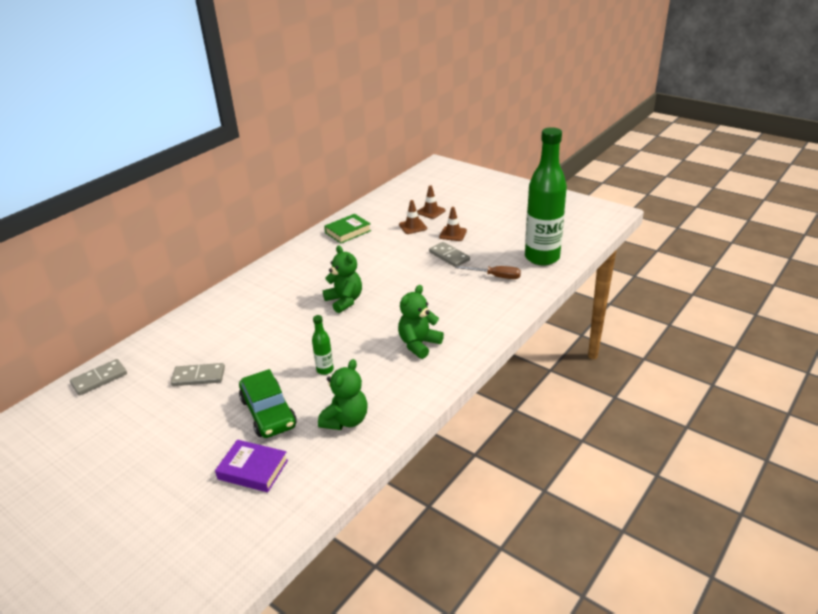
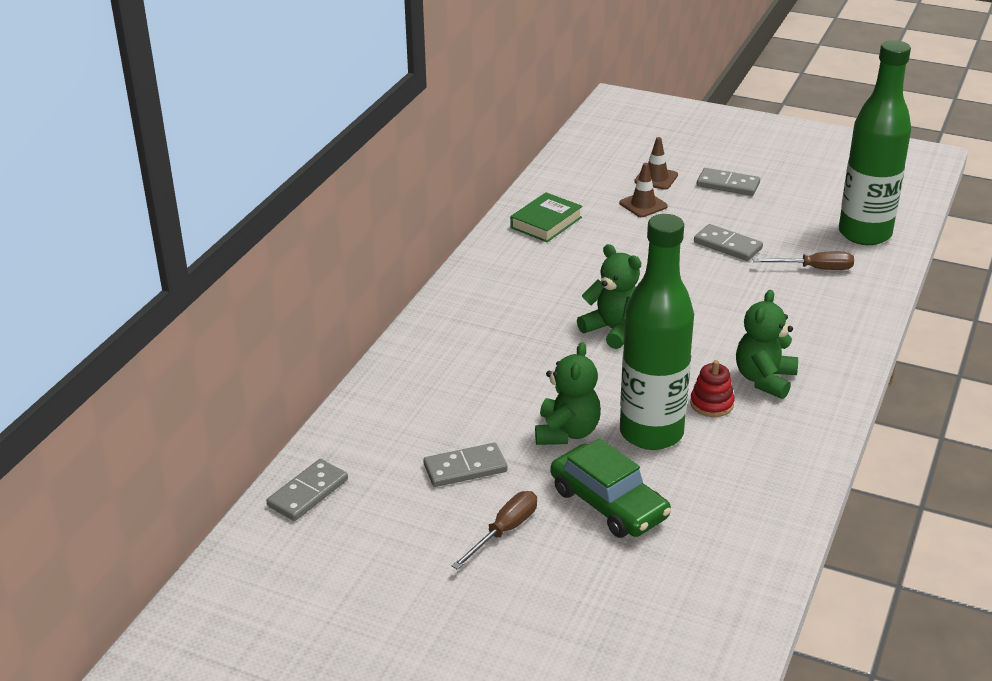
camera: 15 degrees left, 0 degrees up
purple book [215,440,288,492] -> none
green bottle [312,315,334,375] -> green bottle [620,214,694,450], size x2.46
green teddy bear [318,359,368,430] -> green teddy bear moved to [535,342,601,445]
brown traffic cone [439,207,467,241] -> none
none -> brown screwdriver [452,491,537,570]
none -> red stacking toy [690,360,735,417]
none -> grey domino [697,168,760,196]

